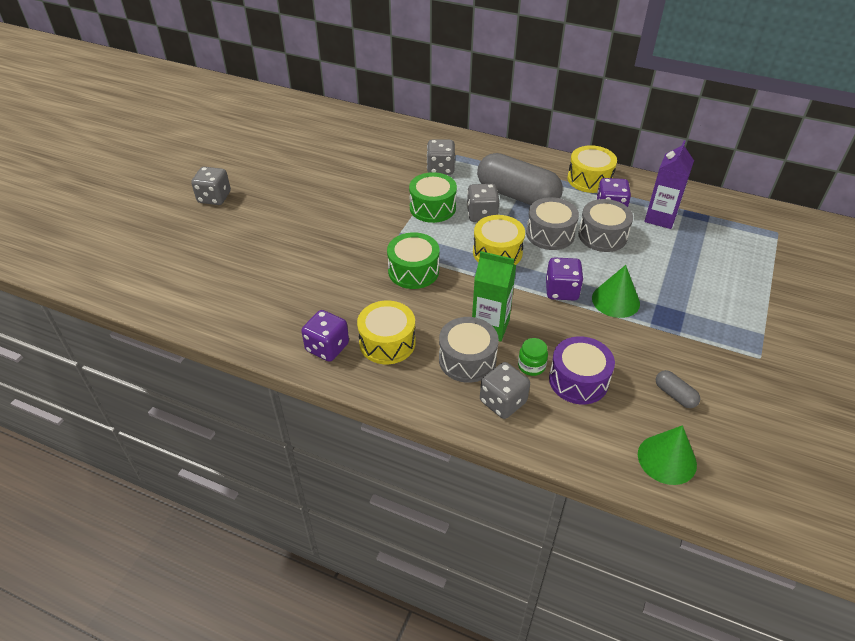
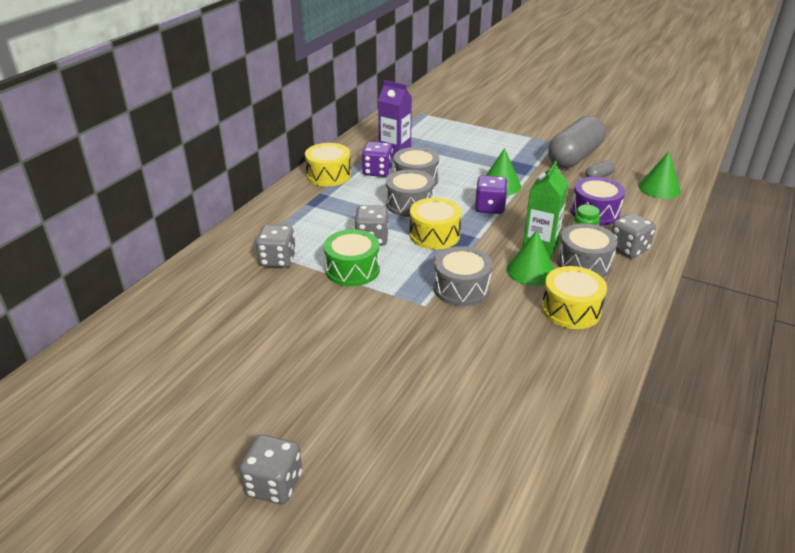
camera: 85 degrees left, 10 degrees down
purple dice [301,310,349,362] -> none
green drum [387,232,439,289] -> grey drum [433,246,492,306]
grey capsule [477,153,563,205] -> grey capsule moved to [548,116,606,168]
none -> green cone [507,230,554,286]

